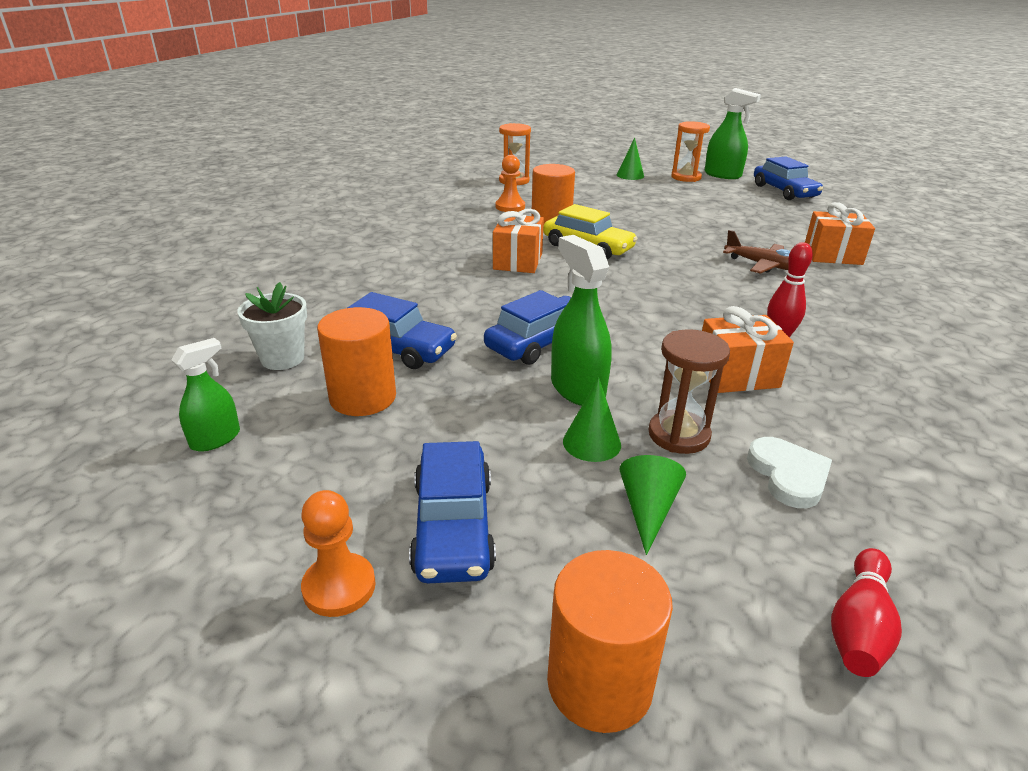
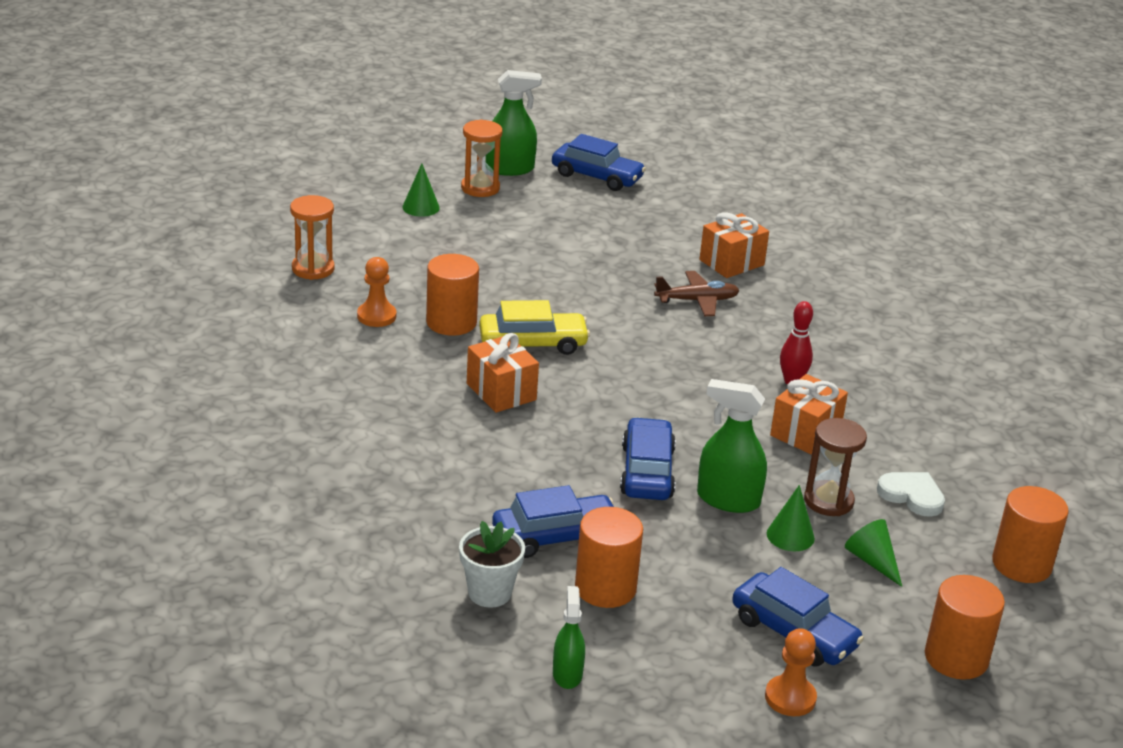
camera: 45 degrees left, 0 degrees up
red bowling pin [831,548,902,677] -> orange cylinder [992,486,1069,583]

